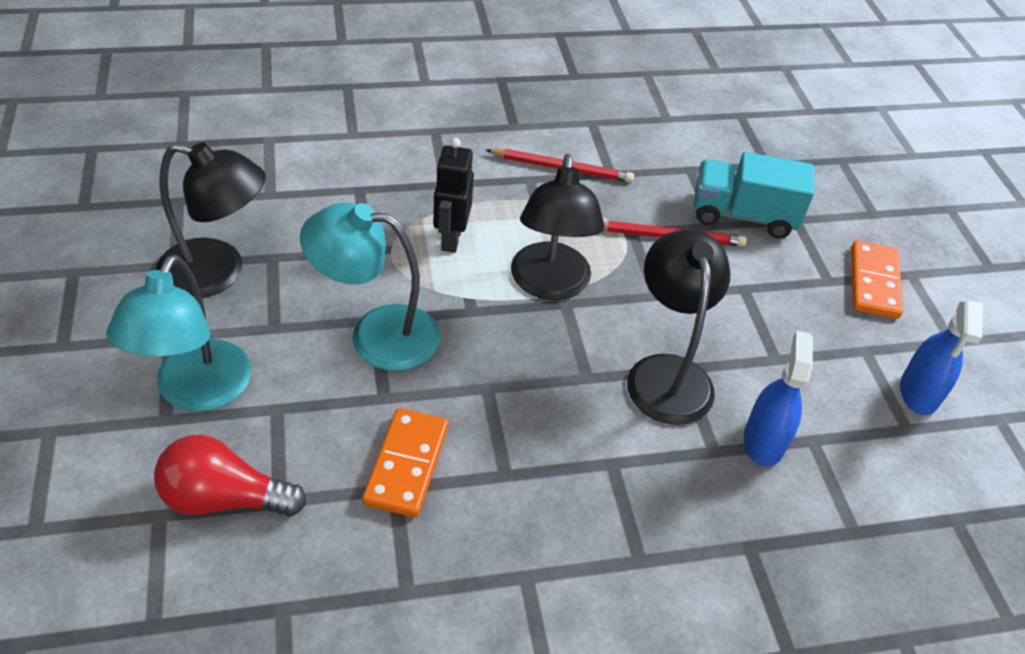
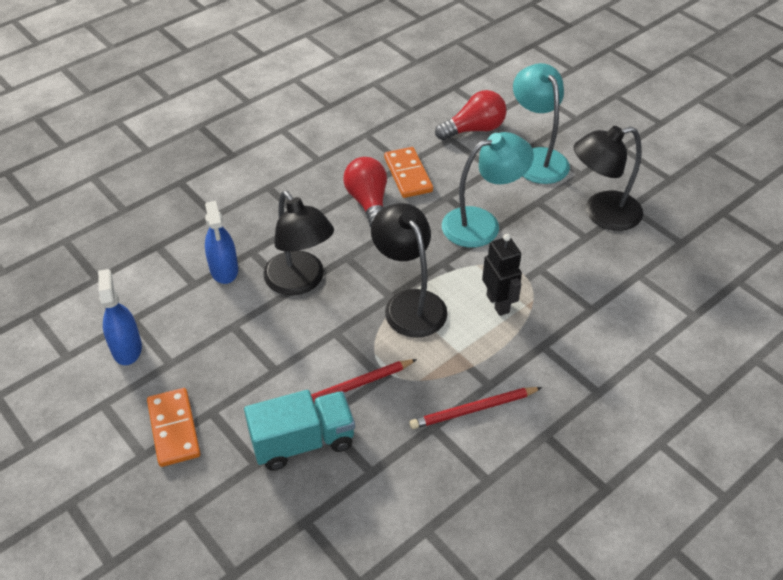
camera: 155 degrees right, 0 degrees up
none -> red light bulb [343,157,387,228]

